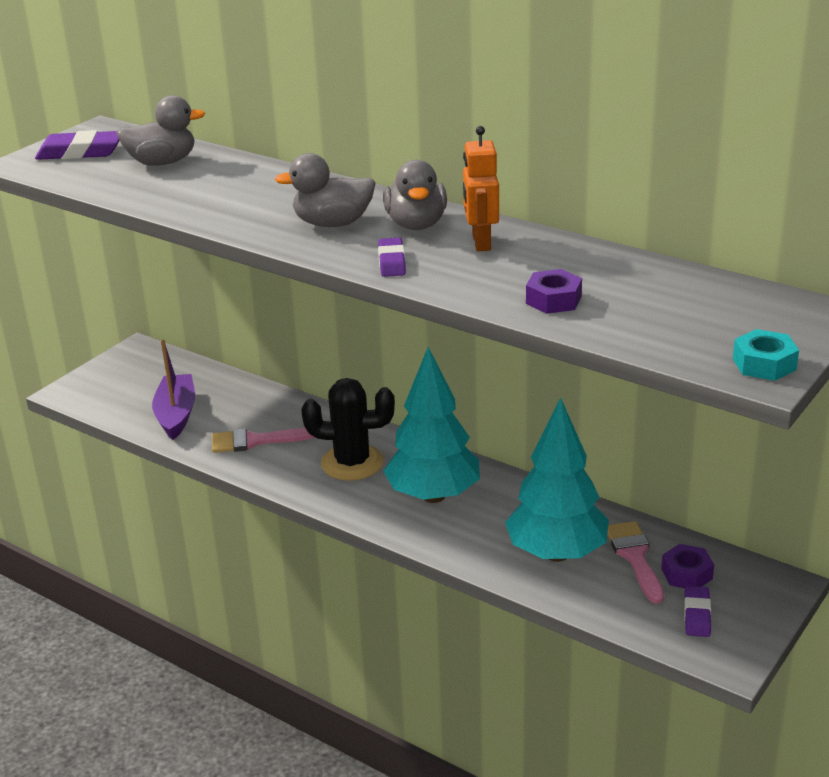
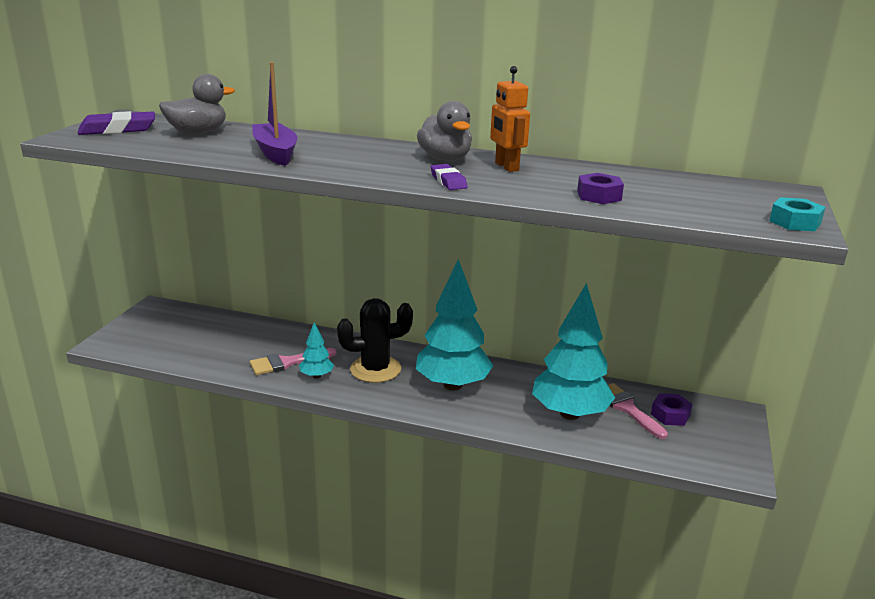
camera: 20 degrees left, 5 degrees down
purple boat [152,340,195,440] -> purple boat moved to [252,62,297,166]
grey duck [274,153,376,227] -> none
purple eraser [684,586,711,637] -> none
none -> turquoise tree [299,322,334,378]

